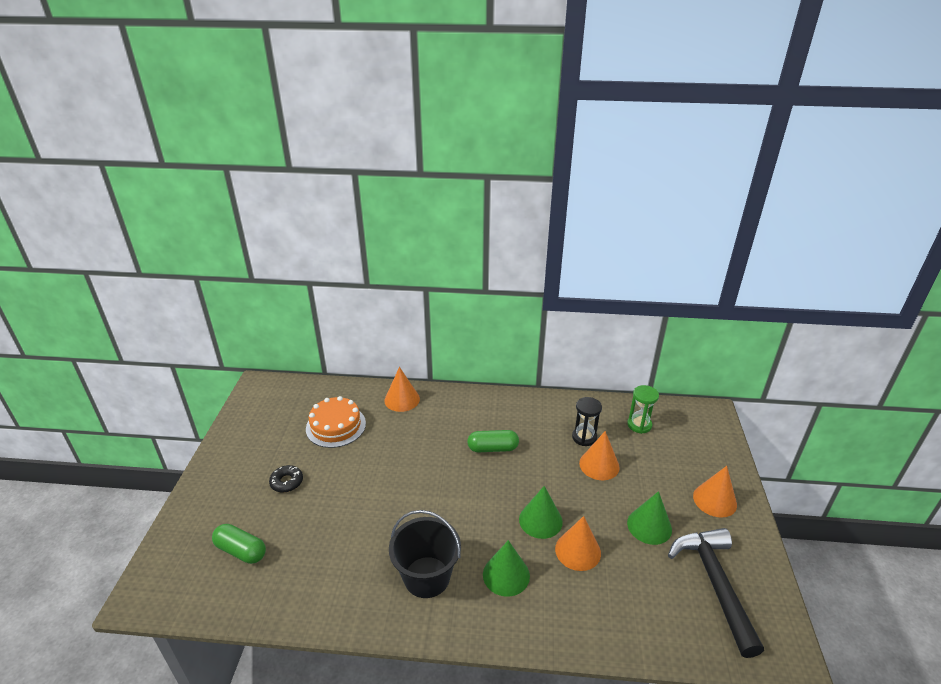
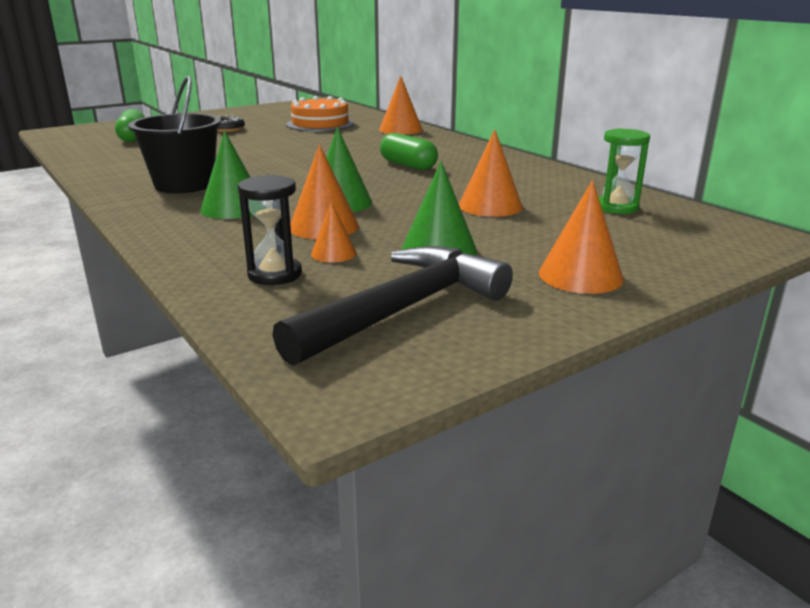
camera: 50 degrees right, 10 degrees down
black hourglass [572,397,602,446] -> black hourglass moved to [238,175,302,285]
none -> orange cone [311,201,357,262]

